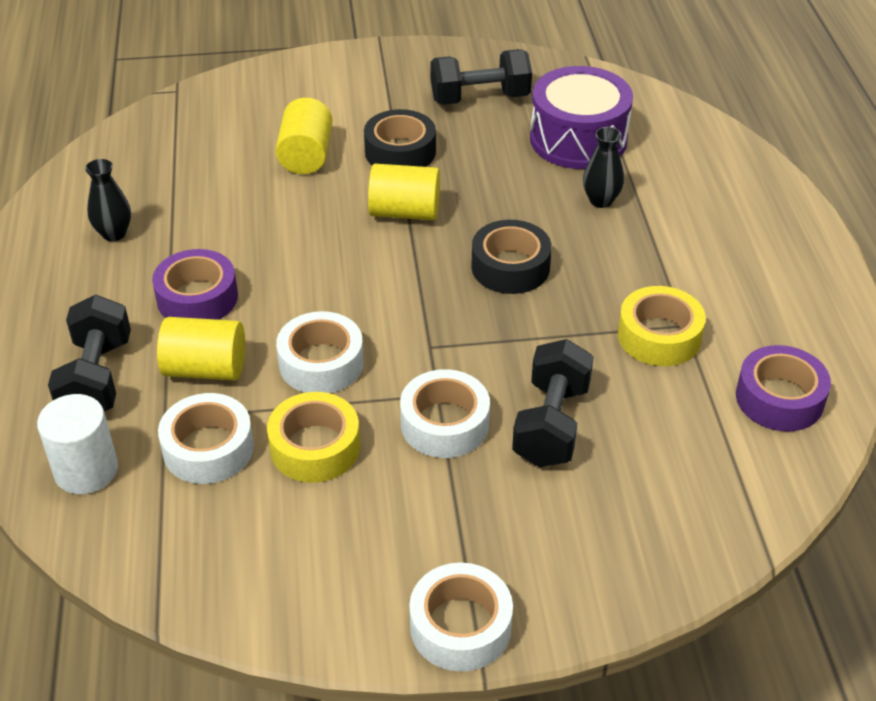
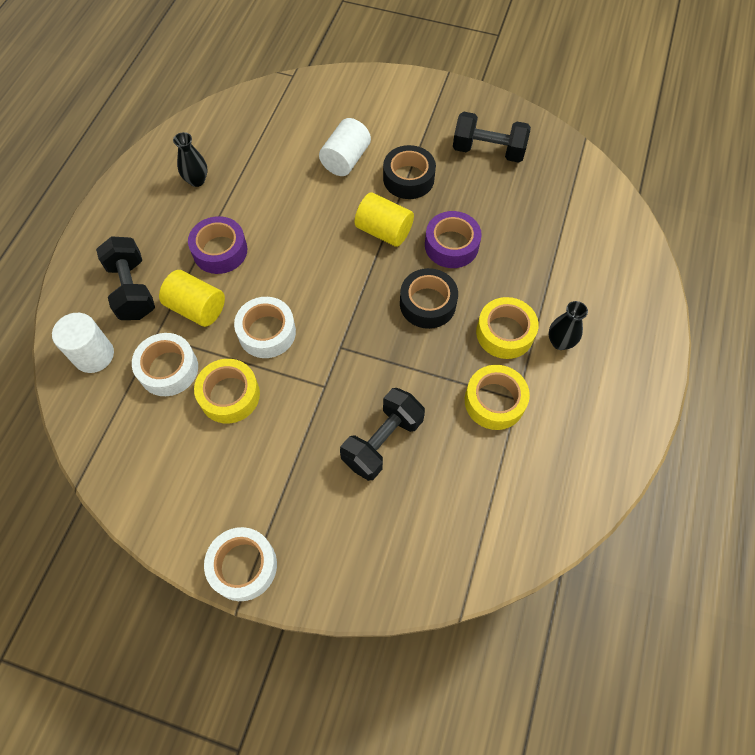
camera: 25 degrees right, 20 degrees up
black dumbbell [48,295,131,412] -> black dumbbell turned 45 degrees counterclockwise [96,236,155,320]
yellow cylinder [275,98,332,174] -> white cylinder [319,118,371,176]
white tape [400,369,490,458] -> none
purple drum [530,66,633,169] -> none
black vase [583,127,624,208] -> black vase moved to [549,301,588,350]
purple tape [736,345,831,432] -> purple tape moved to [425,211,482,268]
none -> yellow tape [476,297,539,359]

